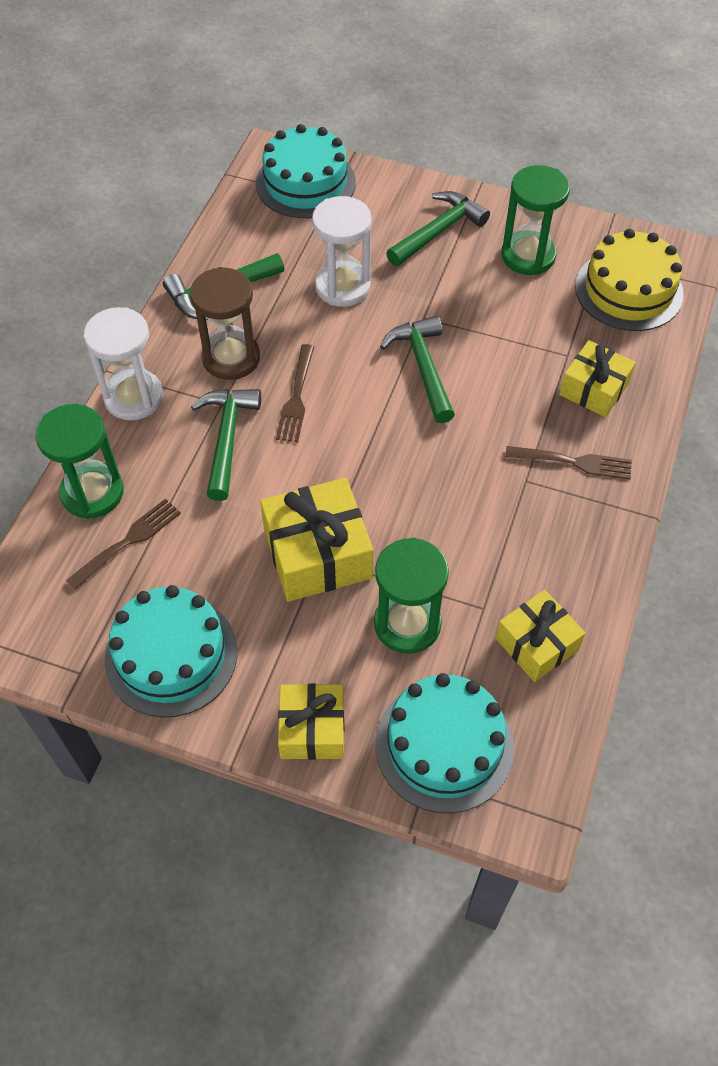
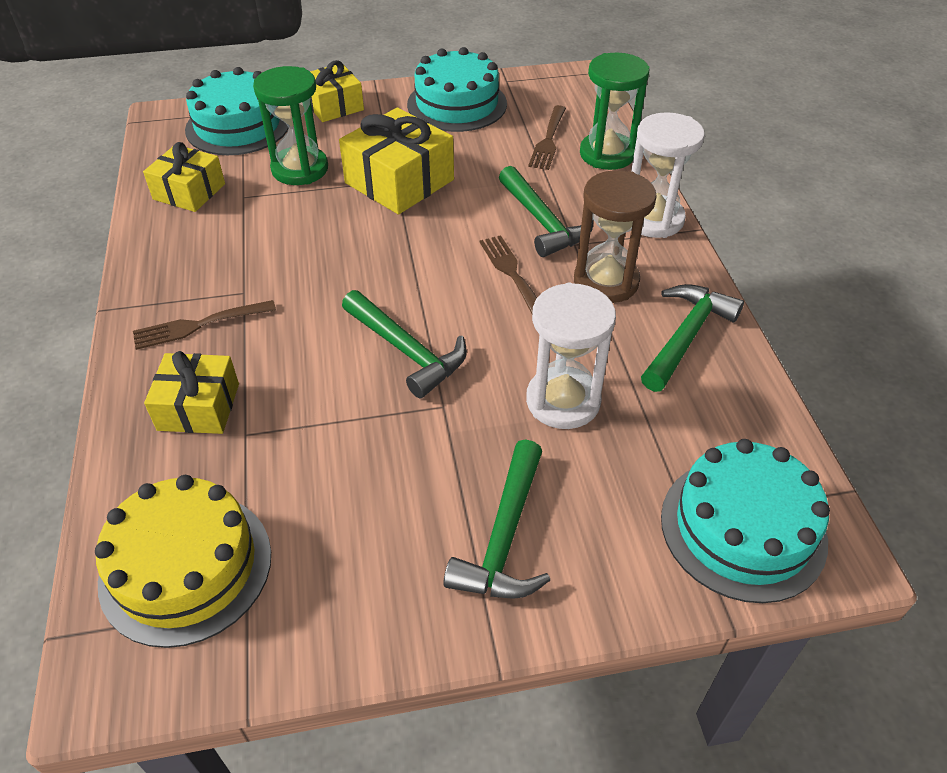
camera: 150 degrees right, 10 degrees down
green hourglass [502,165,570,275] -> none

